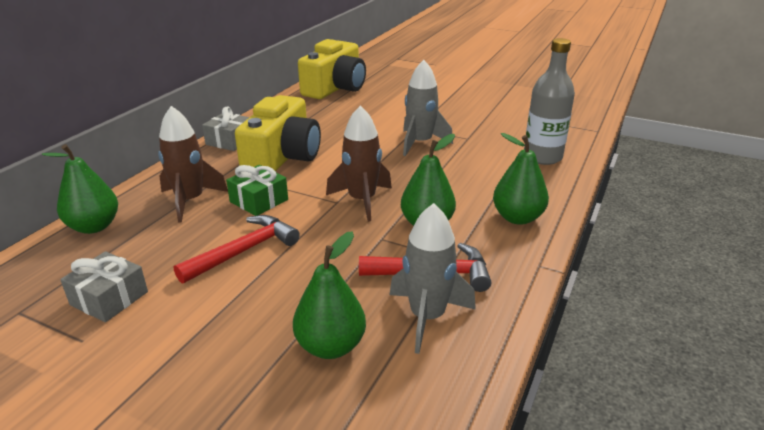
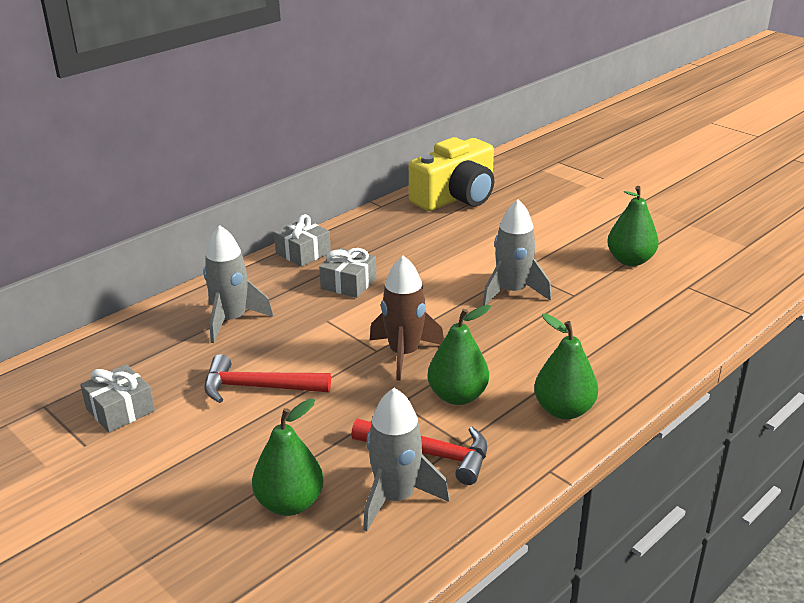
camera: 20 degrees right, 0 degrees up
green pear [42,144,118,234] -> green pear moved to [607,186,659,266]
brown rocket [158,106,228,222] -> grey rocket [203,225,273,343]
red hammer [174,215,300,284] -> red hammer turned 150 degrees counterclockwise [204,354,331,403]
green gift [226,165,288,216] -> none
yellow camera [235,95,321,171] -> grey gift [319,248,376,298]
grey bottle [524,38,575,165] -> none

